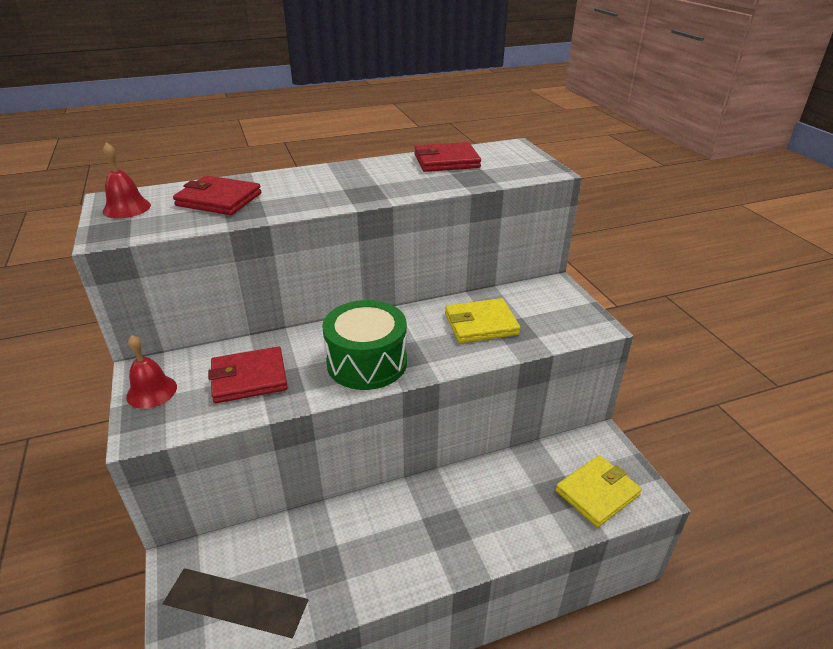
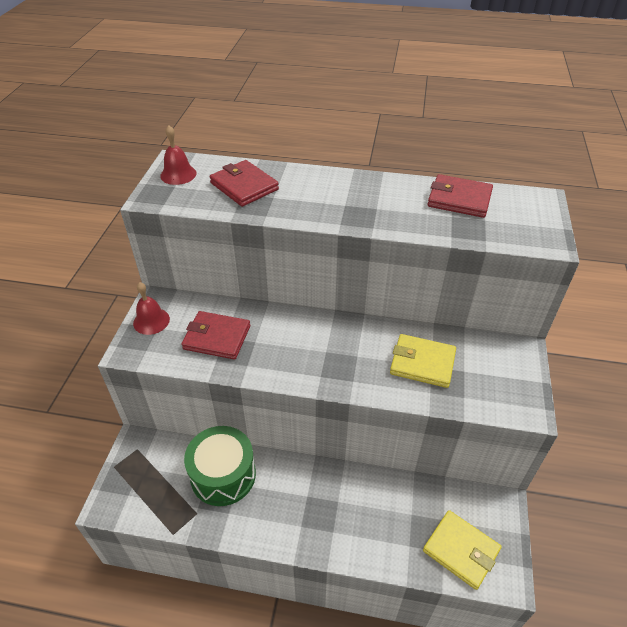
camera: 30 degrees right, 10 degrees up
green drum [322,300,407,390] -> green drum moved to [184,426,256,506]
yellow wallet [556,455,642,527] -> yellow wallet turned 45 degrees clockwise [423,510,502,590]

